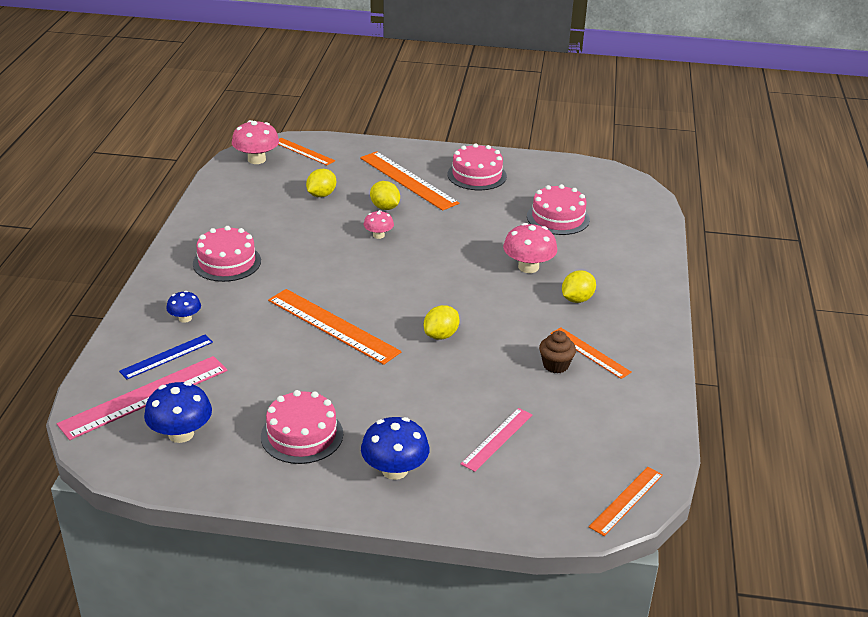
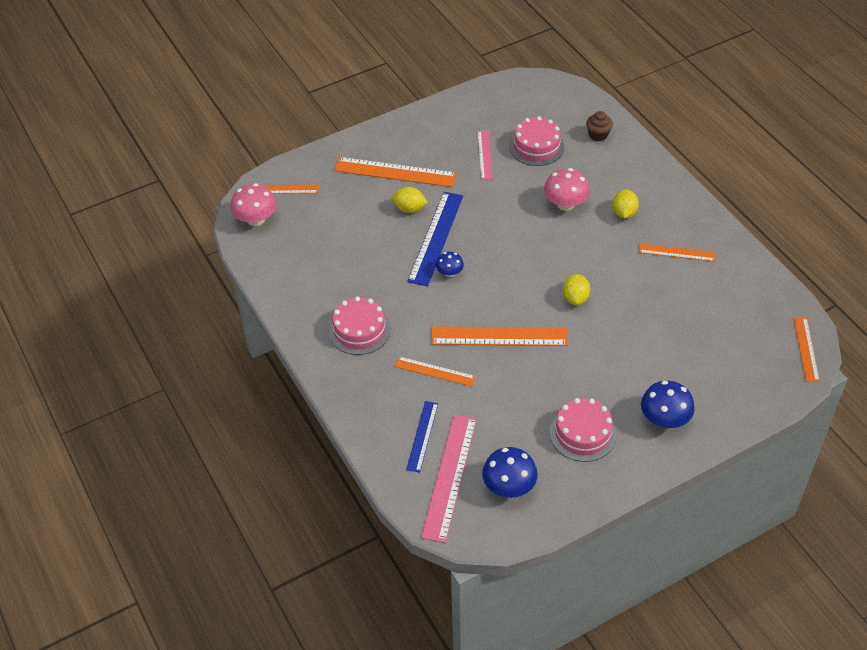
camera: 35 degrees left, 15 degrees up
blue mushroom [166,291,201,323] -> blue mushroom moved to [436,252,464,277]
yellow lemon [306,169,336,197] -> none
pink mushroom [364,210,394,239] -> blue ruler [407,192,463,286]
pink cake [447,143,507,190] -> none
pink ruler [461,408,532,472] -> pink ruler moved to [477,131,493,180]
brown cupcake [539,331,576,373] -> brown cupcake moved to [586,111,613,141]
none -> orange ruler [394,356,476,387]

